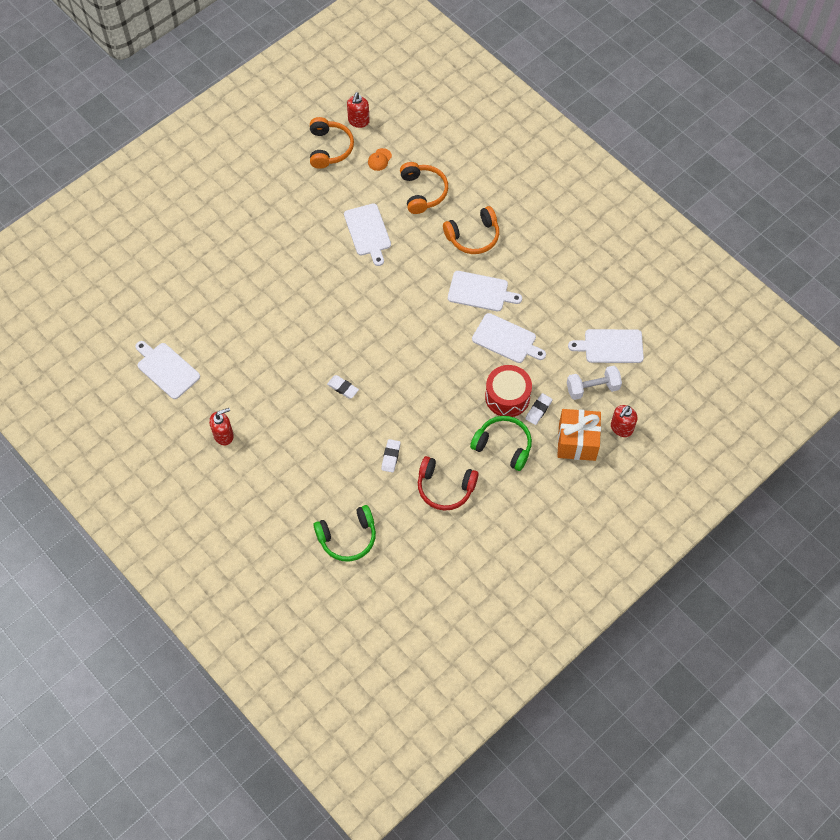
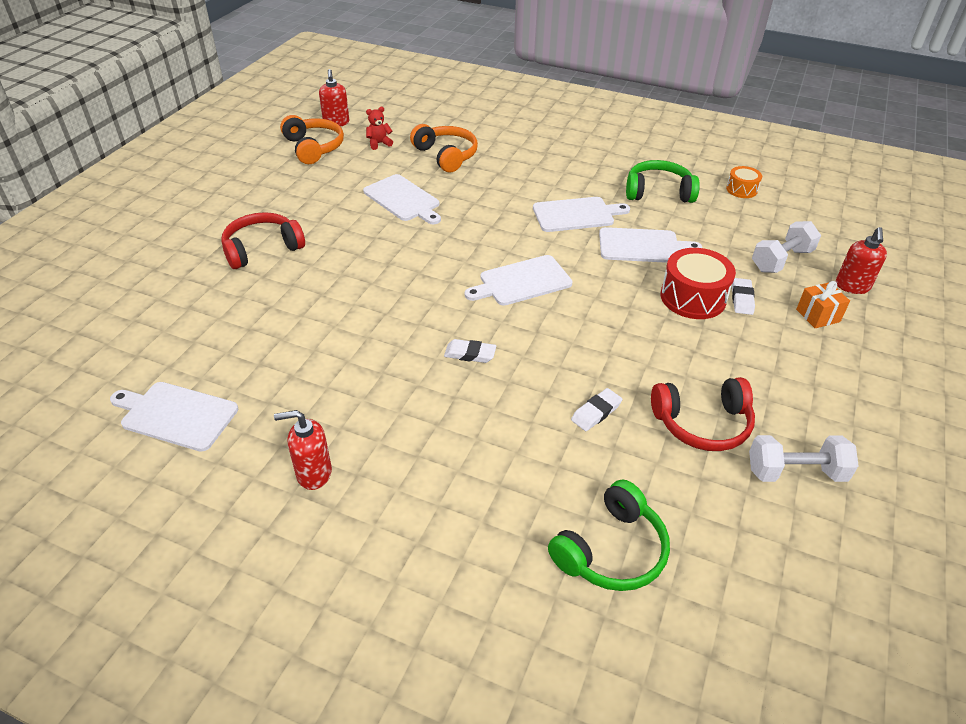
camera: 25 degrees left, 20 degrees down
red soap dispenser [209,408,234,446] -> red soap dispenser turned 135 degrees counterclockwise [274,410,332,490]
orange cap [368,148,392,171] -> red teddy bear [366,107,393,150]
white eraser [381,439,401,473] -> white eraser turned 60 degrees clockwise [571,388,623,431]
orange headphones [443,206,499,254] -> none
green headphones [470,416,532,471] -> green headphones moved to [626,160,700,203]
orange gift [557,409,601,461] -> orange gift [796,281,850,328], size x0.55
white cutting board [568,329,644,363] -> white cutting board moved to [465,255,573,306]
none -> red headphones [221,212,305,269]
none -> orange drum [726,166,762,198]
none -> white dumbbell [749,435,859,482]

